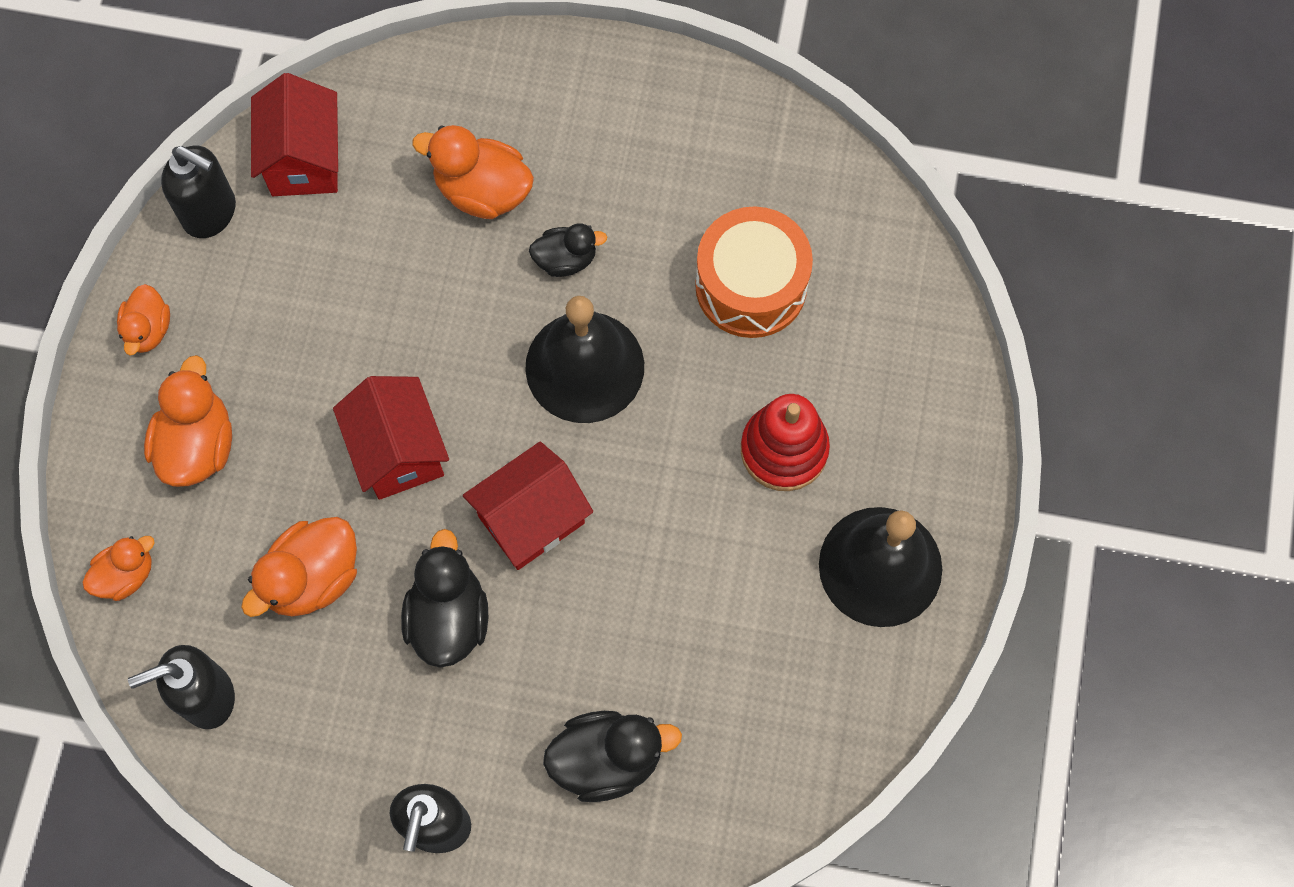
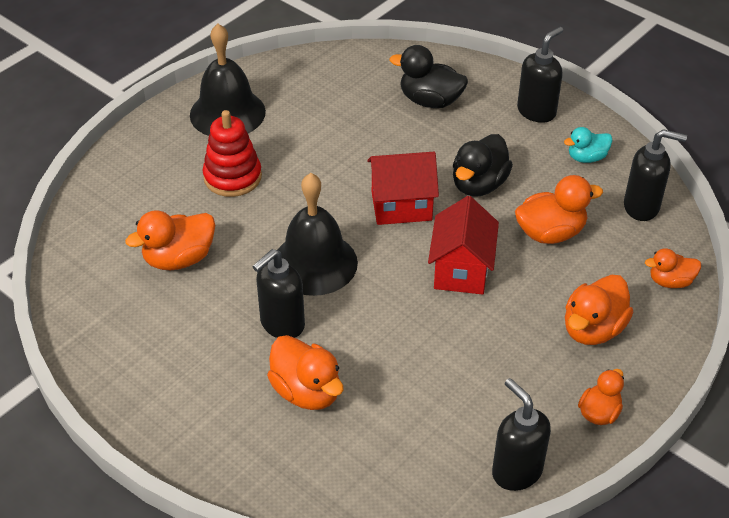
camera: 150 degrees left, 25 degrees down
red house [251,73,338,196] -> none
black duck [529,224,607,277] -> black soap dispenser [252,249,305,338]
orange drum [695,206,813,338] -> orange duck [125,210,215,270]
none -> turquoise duck [564,127,612,163]

